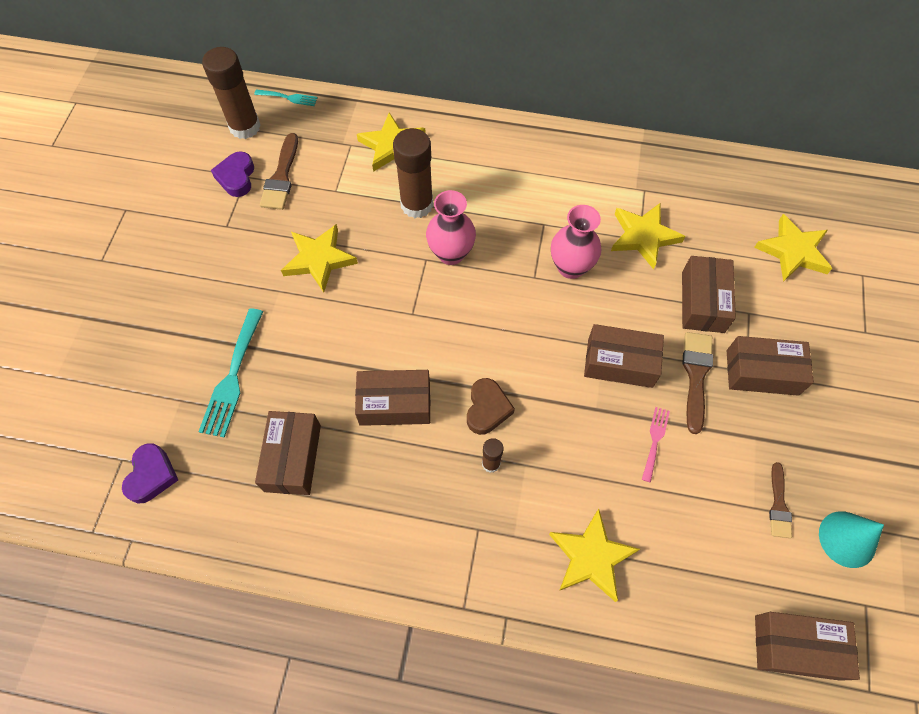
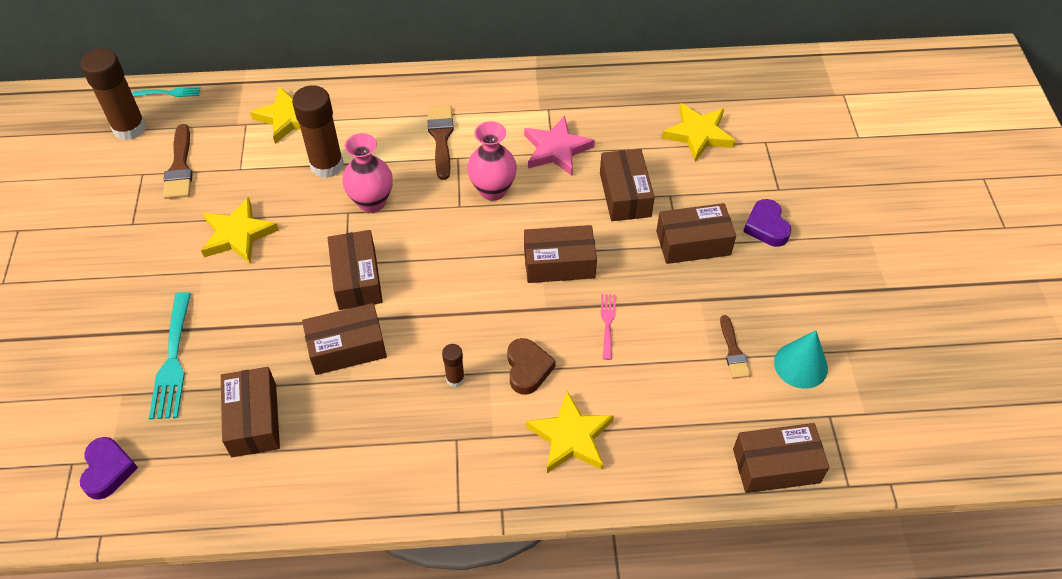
camera: 15 degrees left, 10 degrees down
purple heart [211,151,254,197] -> purple heart moved to [743,199,791,247]
brown heart [467,378,515,435] -> brown heart moved to [507,338,556,395]
yellow star [611,203,685,269] -> pink star [524,116,595,175]
brown brush [683,332,713,434] -> brown brush moved to [428,105,454,180]
none -> brown box [327,230,383,310]

